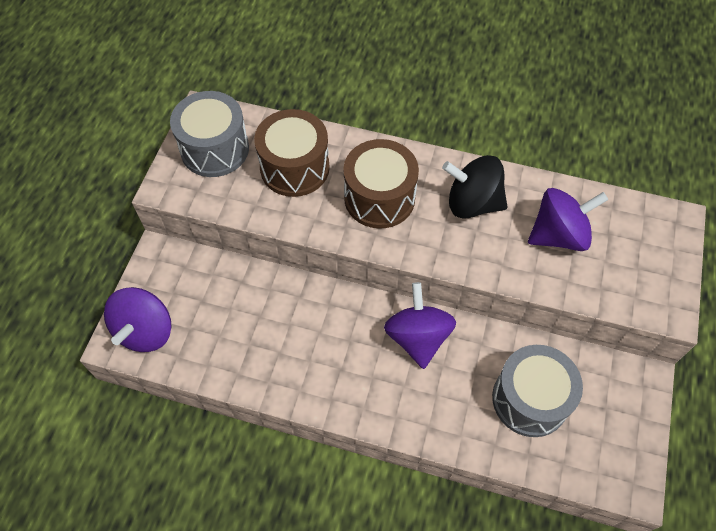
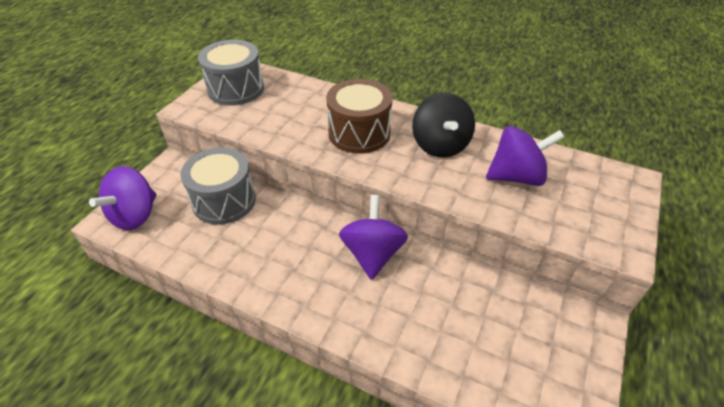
camera: 10 degrees right, 15 degrees down
brown drum [254,109,330,197] -> none
black spinning top [442,155,507,218] -> black spinning top turned 120 degrees counterclockwise [412,93,475,158]
grey drum [492,345,583,437] -> grey drum moved to [180,148,256,224]

